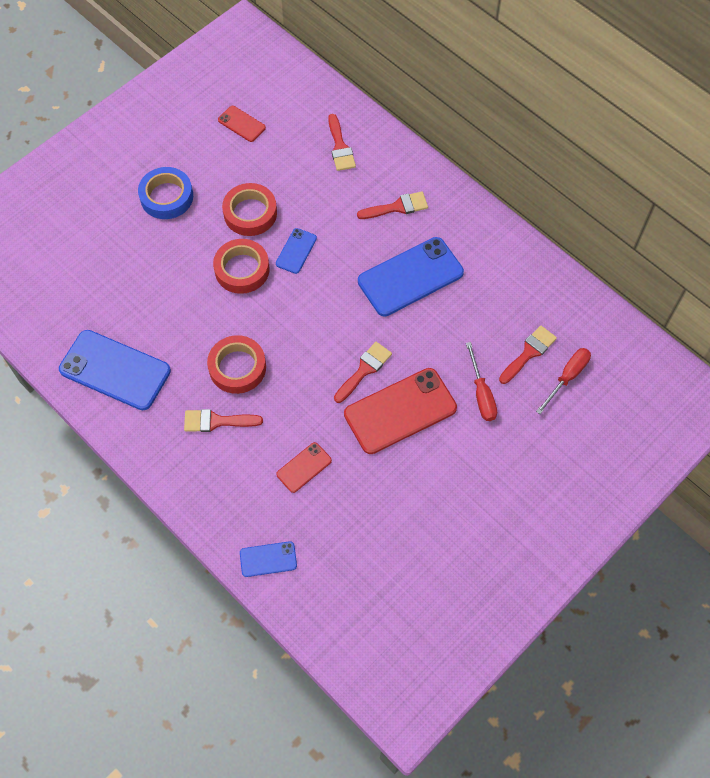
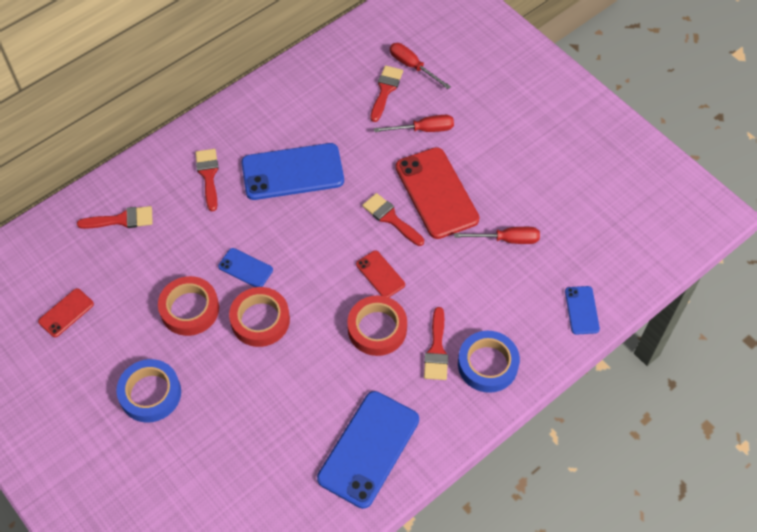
camera: 85 degrees left, 5 degrees down
red phone [276,442,332,493] -> red phone moved to [356,250,405,297]
blue phone [358,237,464,316] -> blue phone turned 75 degrees counterclockwise [241,143,344,200]
red brush [499,325,557,384] -> red brush turned 60 degrees clockwise [370,65,403,122]
none -> red screwdriver [454,227,540,244]
none -> blue tape [458,331,520,393]

